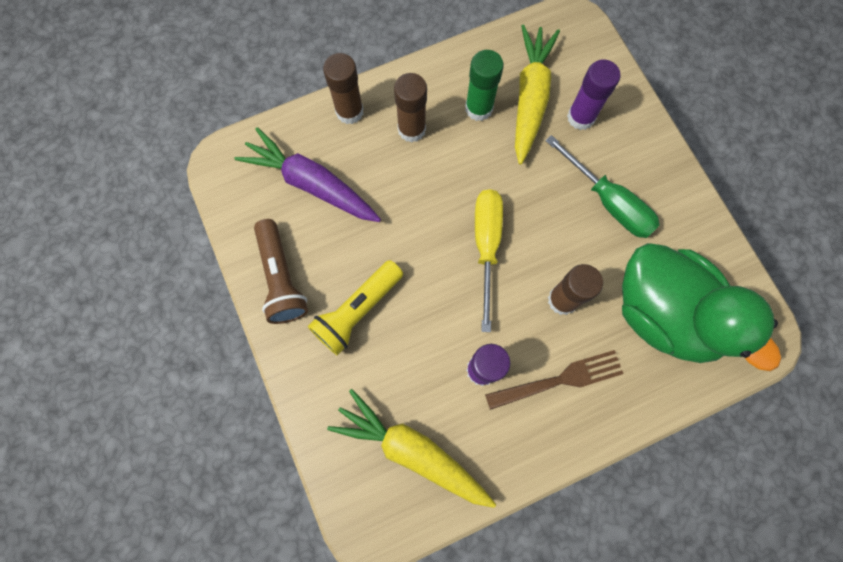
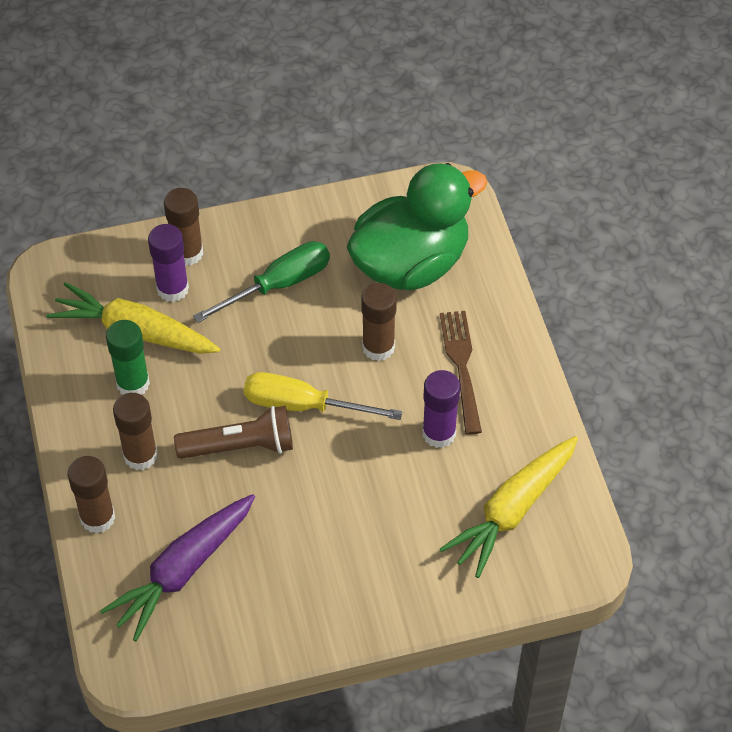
camera: 80 degrees left, 20 degrees down
brown flashlight [254,219,308,324] -> brown flashlight moved to [174,406,293,459]
yellow flashlight [308,260,403,355] -> none
none -> brown glue stick [164,188,203,266]

